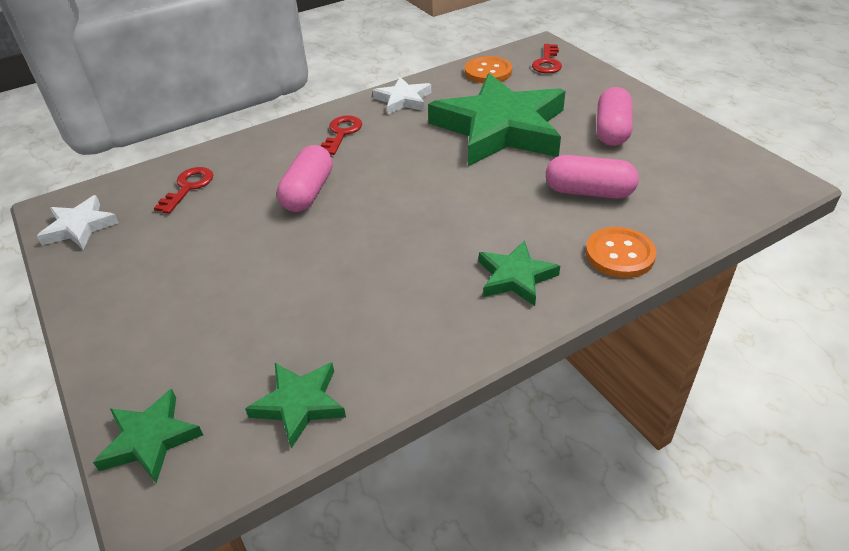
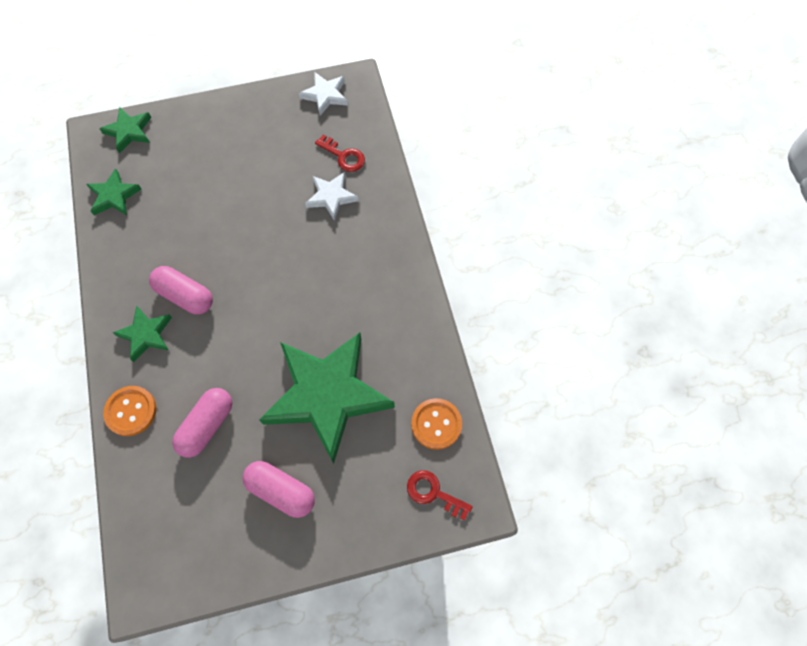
camera: 105 degrees right, 25 degrees up
pink capsule [277,145,333,212] -> pink capsule moved to [149,266,213,315]
red key [321,116,362,155] -> none
white star [373,77,431,115] -> white star moved to [305,172,359,221]

